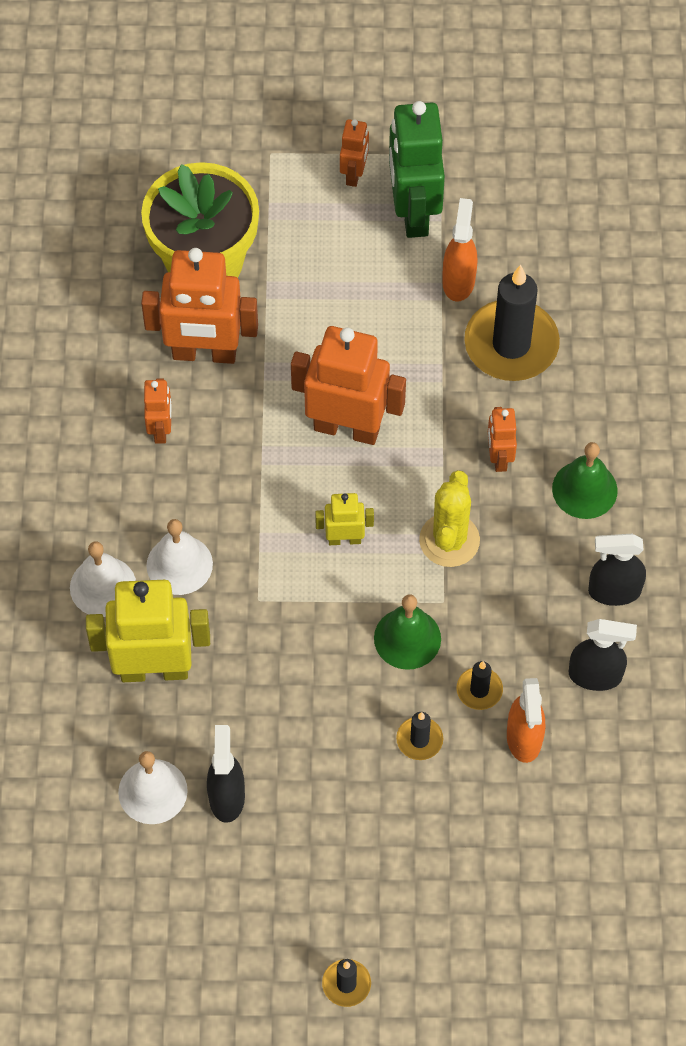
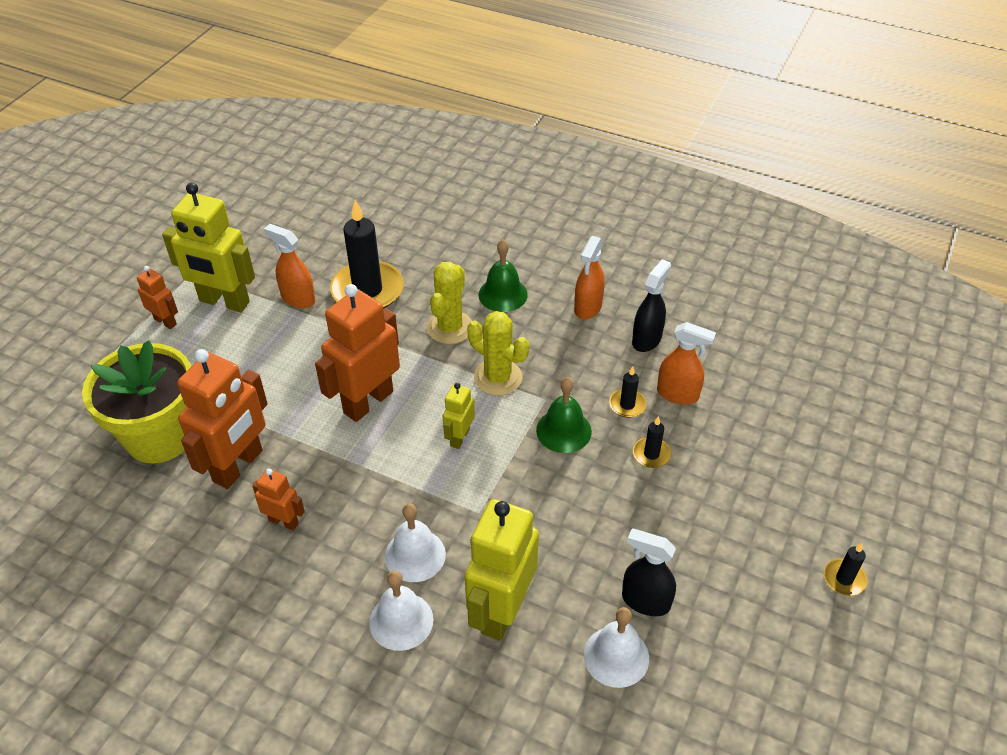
camera: 65 degrees left, 15 degrees down
green robot [389,101,445,238] -> yellow robot [162,183,255,312]
orange robot [488,407,517,472] -> yellow cactus [427,262,472,344]
black spray bottle [588,534,646,606] -> orange spray bottle [574,236,605,320]

